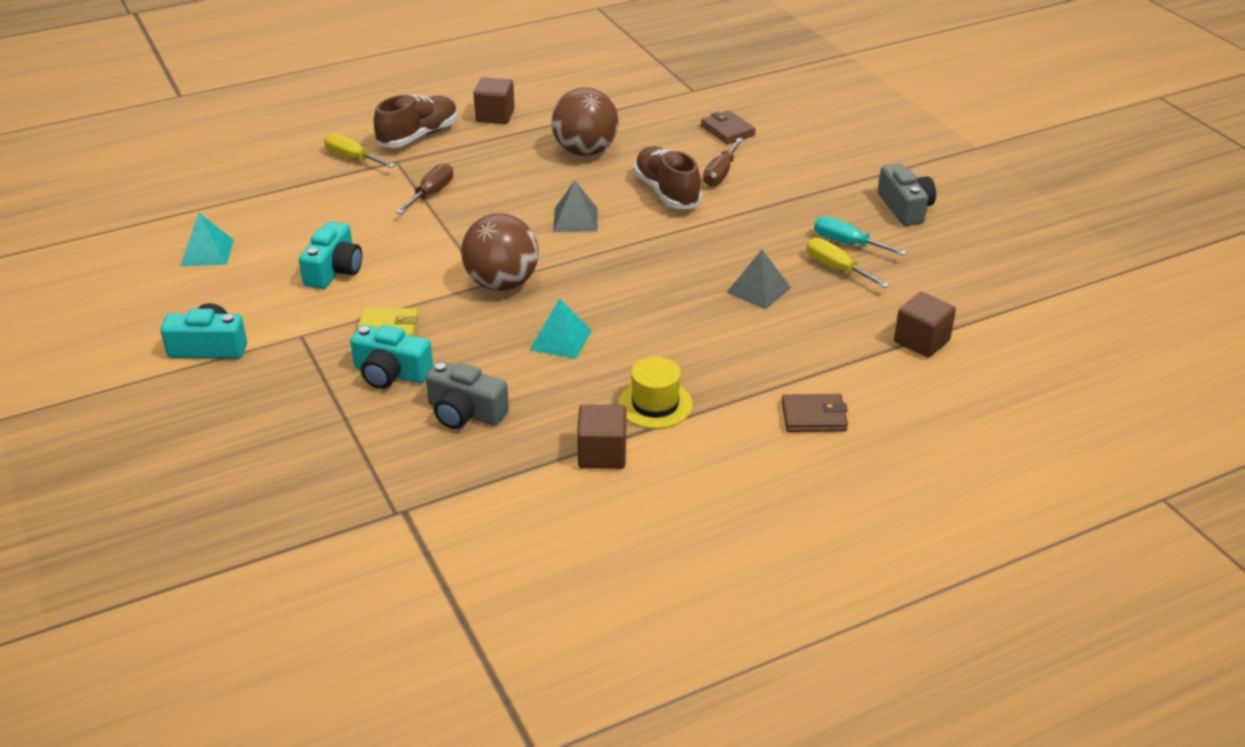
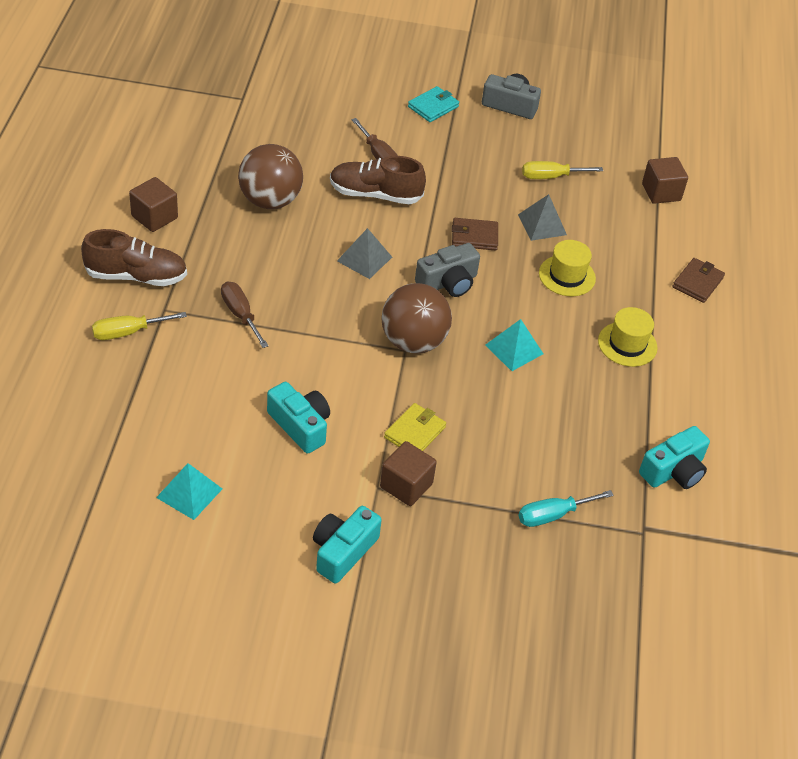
camera: 60 degrees left, 10 degrees up
turquoise camera [350,325,433,389] -> turquoise camera moved to [639,426,710,489]
brown shoe [374,95,458,148] -> brown shoe turned 105 degrees clockwise [81,229,187,286]
grey camera [425,361,509,429] -> grey camera moved to [415,243,480,297]
brown cube [577,405,626,469] -> brown cube moved to [380,441,437,506]
brown wallet [701,110,756,144] -> brown wallet moved to [452,218,498,251]
turquoise screwdriver [814,216,907,255] -> turquoise screwdriver moved to [519,490,614,527]
none -> turquoise wallet [408,86,459,122]
none -> yellow hat [539,240,596,296]

